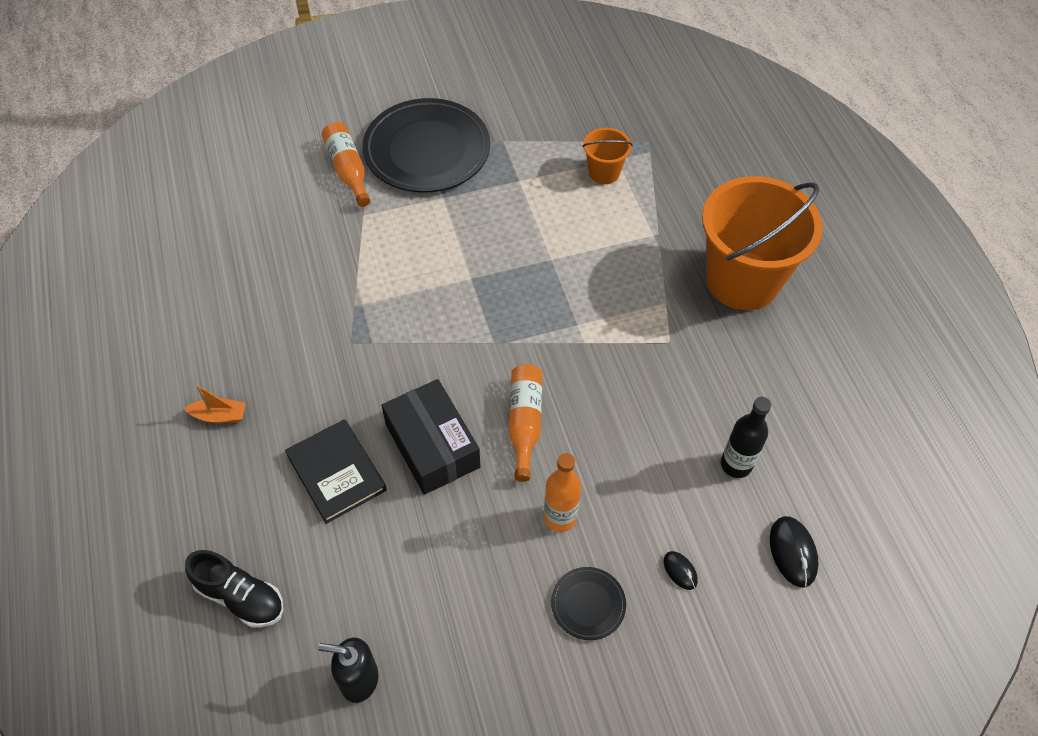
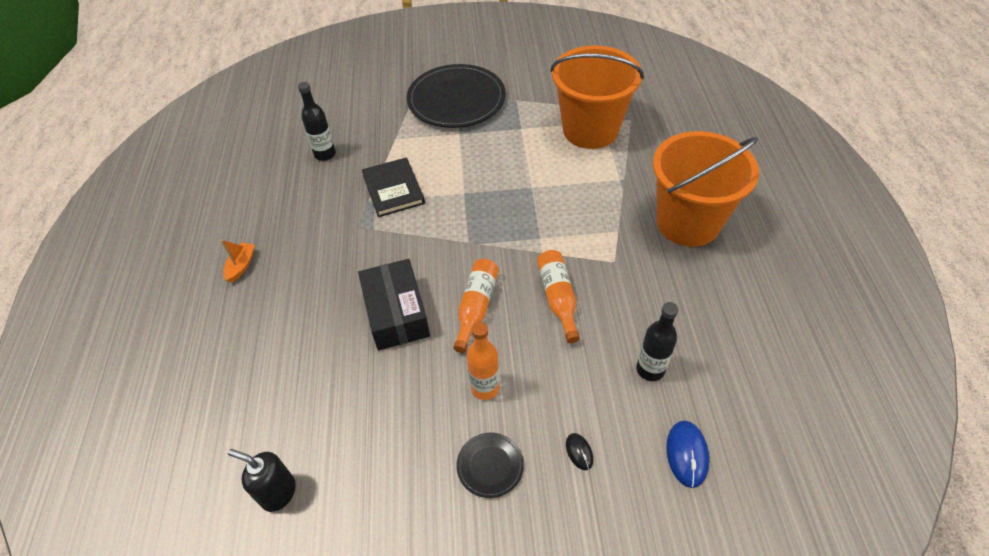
camera: 15 degrees right, 5 degrees down
orange boat [184,385,246,423] -> orange boat turned 90 degrees counterclockwise [221,240,255,283]
black shoe [185,550,283,628] -> none
black book [285,419,387,524] -> black book moved to [362,158,425,217]
orange bottle [322,122,370,207] -> orange bottle moved to [537,250,580,343]
orange bucket [583,128,632,184] -> orange bucket [550,46,644,149], size x2.19
black mouse [770,516,818,588] -> blue mouse [666,420,709,488]
none -> black bottle [298,82,336,161]

